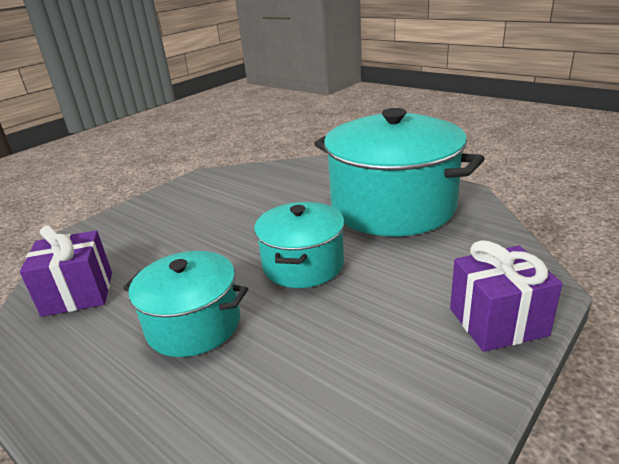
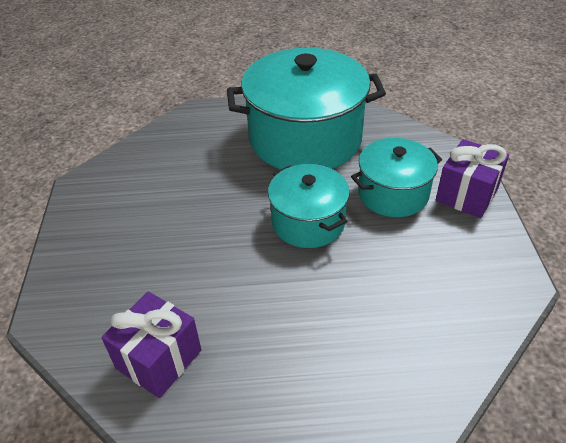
camera: 45 degrees left, 15 degrees up
turquoise pot [123,251,248,357] -> turquoise pot moved to [351,138,442,217]

